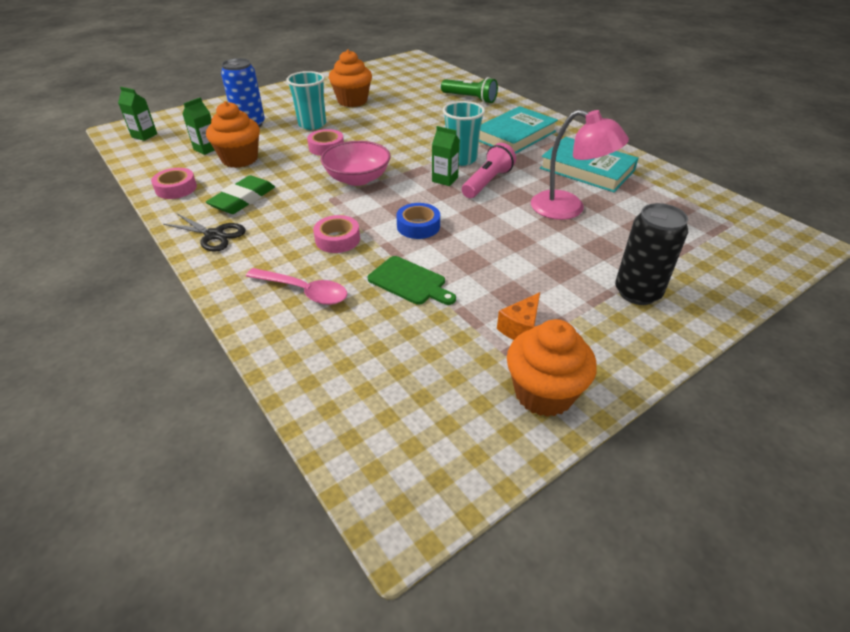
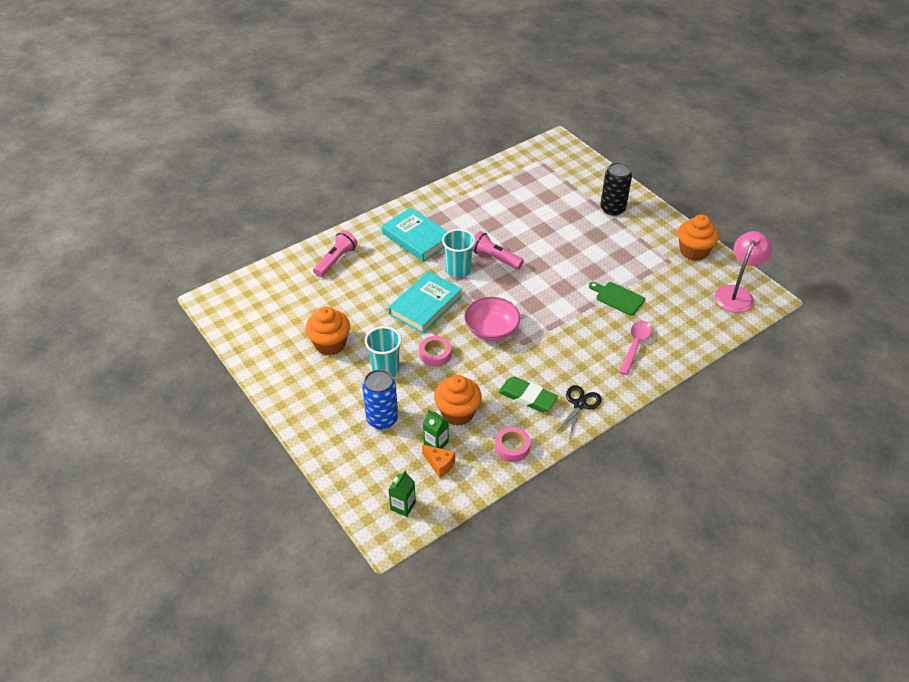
camera: 90 degrees left, 5 degrees up
pink tape [313,215,360,253] -> none
green cutting board [368,256,456,305] -> green cutting board turned 90 degrees counterclockwise [589,282,645,316]
blue tape [396,203,440,239] -> none
green carton [432,126,460,186] -> none
green flashlight [441,77,498,104] -> pink flashlight [313,230,357,277]
orange cheese [497,292,540,340] -> orange cheese moved to [422,445,455,478]
pink lamp [531,110,629,220] -> pink lamp moved to [715,231,772,313]
turquoise book [540,137,639,192] -> turquoise book moved to [388,271,462,334]

